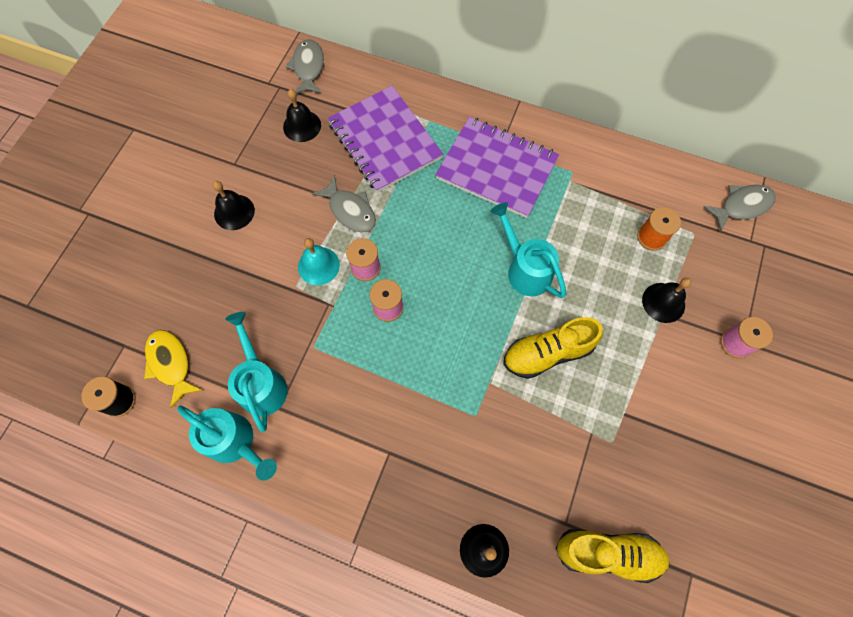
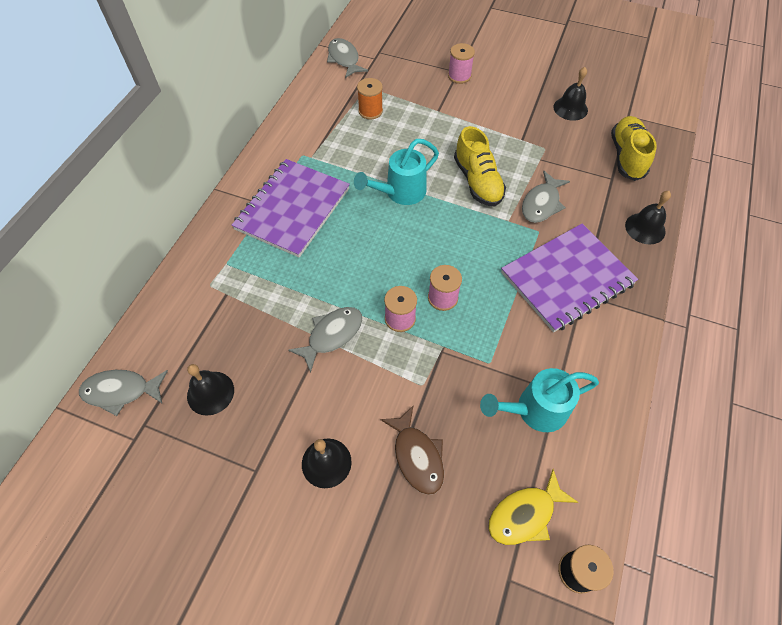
camera: 90 degrees left, 10 degrees down
turquoise watering can [177,405,277,481] -> none
turquoise bell [298,238,340,285] -> none
purple notebook [327,86,443,193] -> purple notebook moved to [501,224,638,332]
black bell [642,278,691,323] -> black bell moved to [553,67,588,121]
none -> brown fish [380,406,444,495]
none -> grey fish [522,171,570,223]

